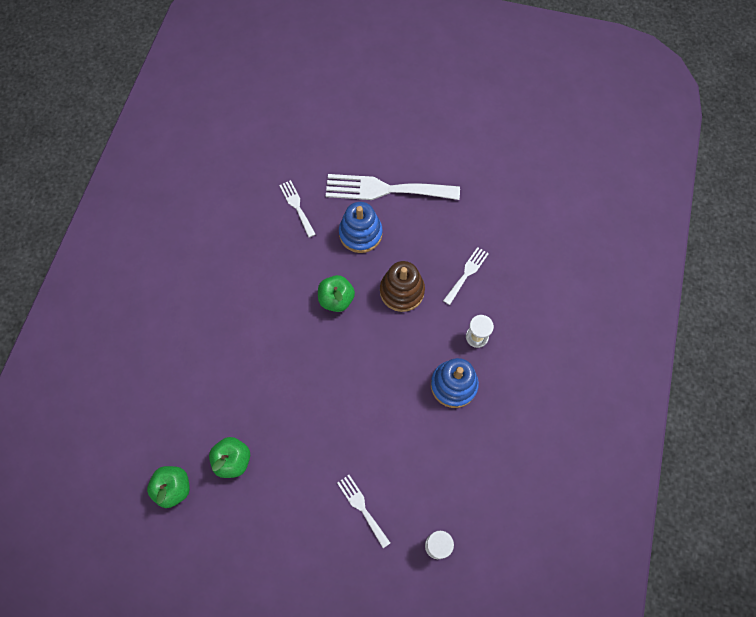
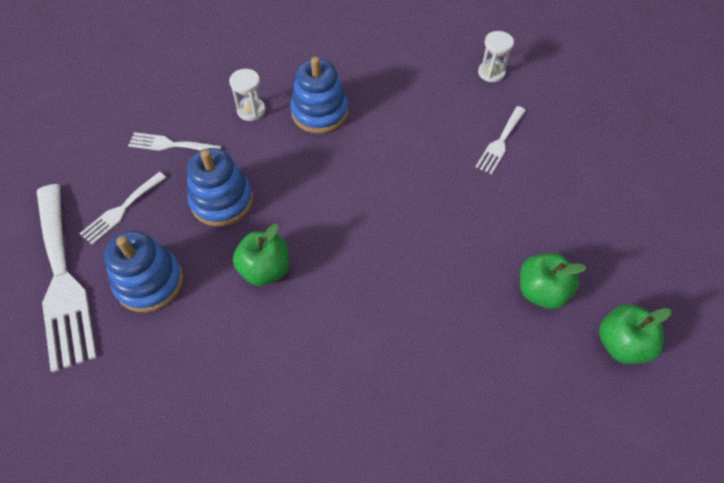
camera: 115 degrees left, 10 degrees down
white fork [279,180,316,238] -> white fork moved to [79,172,166,245]
brown stacking toy [380,261,425,312] -> blue stacking toy [187,148,253,227]

